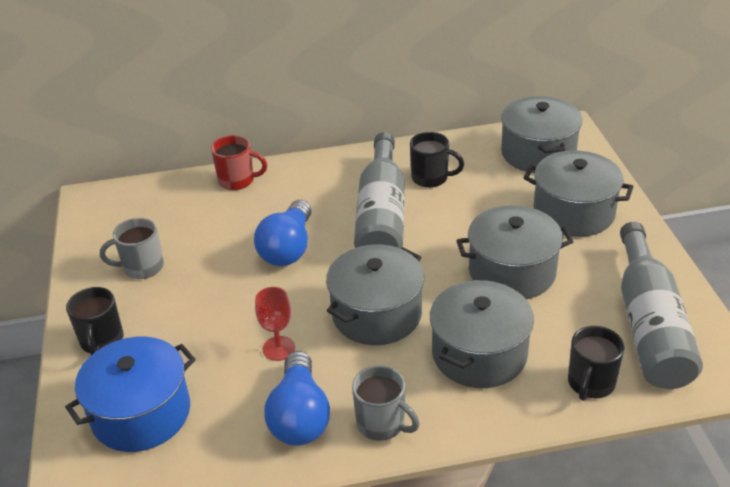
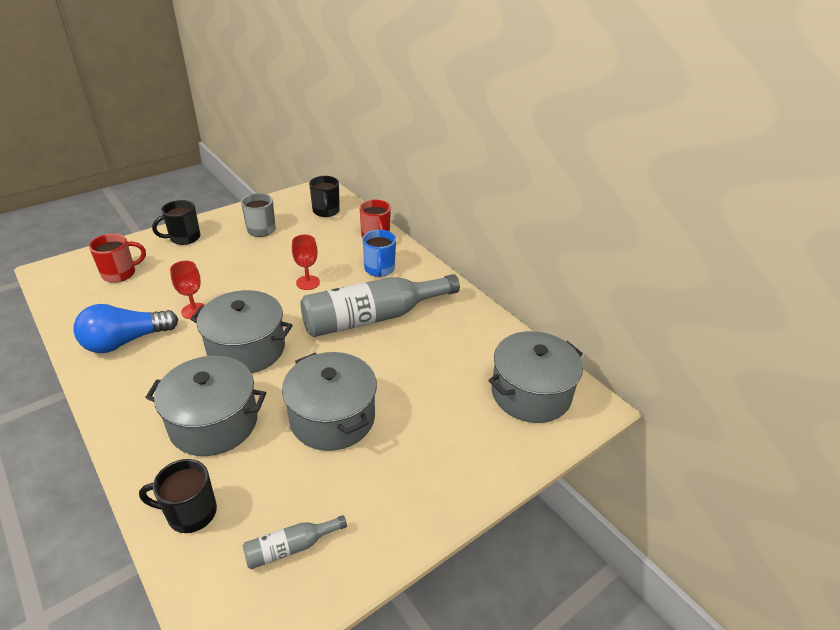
camera: 60 degrees right, 0 degrees up
blue pot [65,337,196,452] -> red mug [89,234,146,283]
blue light bulb [254,200,311,266] -> red goblet [292,234,320,290]
grey mug [352,365,419,441] -> none
black mug [410,132,464,188] -> black mug moved to [309,176,340,217]
grey pot [524,150,633,237] -> none
grey bottle [620,222,703,389] -> grey bottle [243,515,347,569], size x0.44
none -> blue mug [363,230,396,277]

